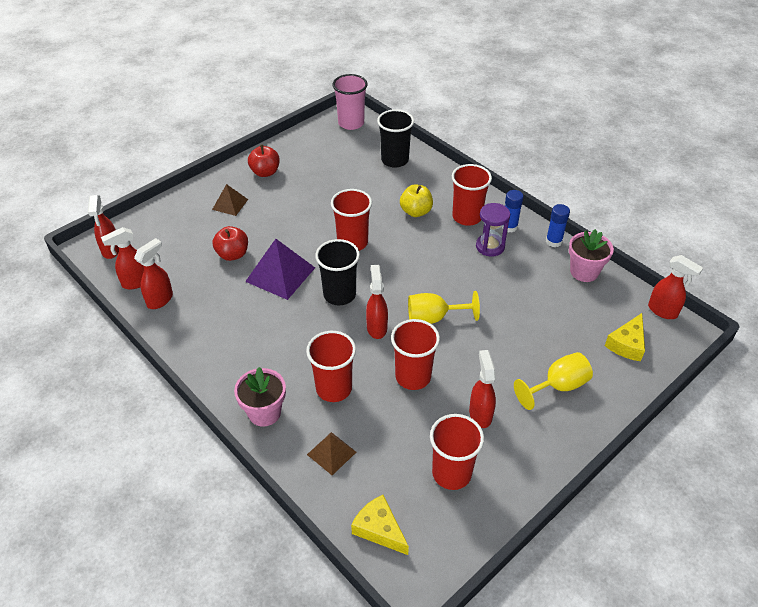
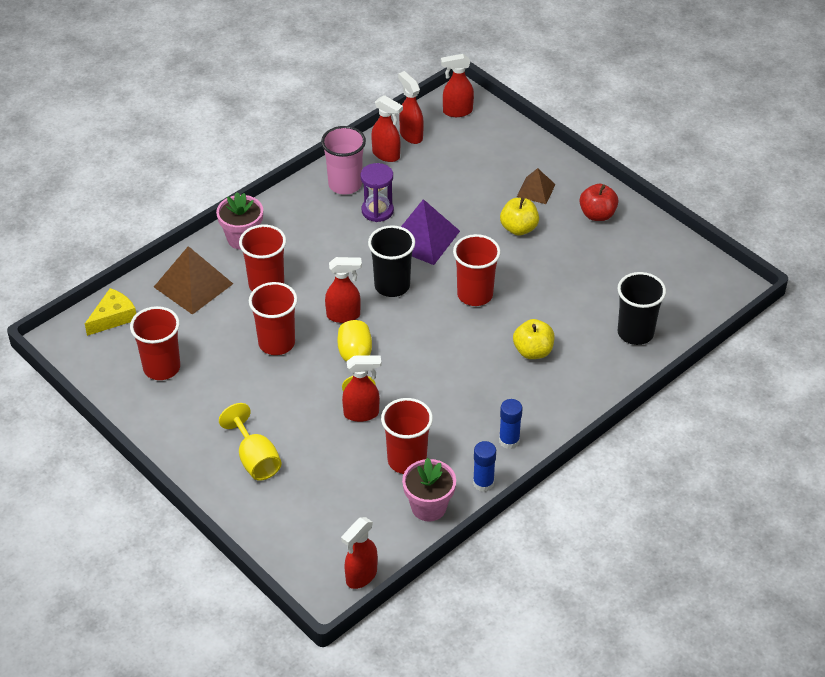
camera: 90 degrees right, 0 degrees up
red apple [213,226,248,261] -> none
brown pyramid [307,432,356,475] -> brown pyramid [154,246,233,315], size x1.73
pink cup [333,74,368,130] -> pink cup moved to [321,126,366,195]
red cup [452,164,492,226] -> red cup moved to [381,398,433,474]
red spray bottle [469,350,496,428] -> red spray bottle moved to [342,355,381,422]
purple hourglass [476,203,510,257] -> purple hourglass moved to [361,163,394,222]
yellow cheese [605,313,645,361] -> none
none -> yellow apple [500,198,539,236]

